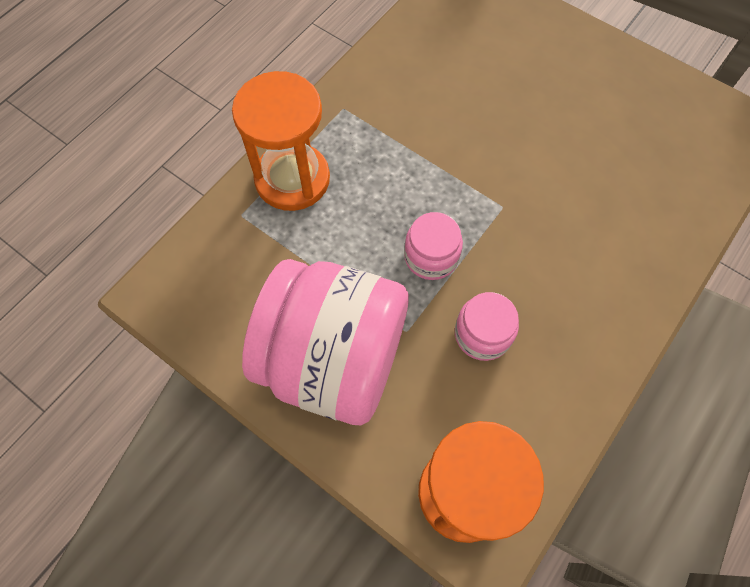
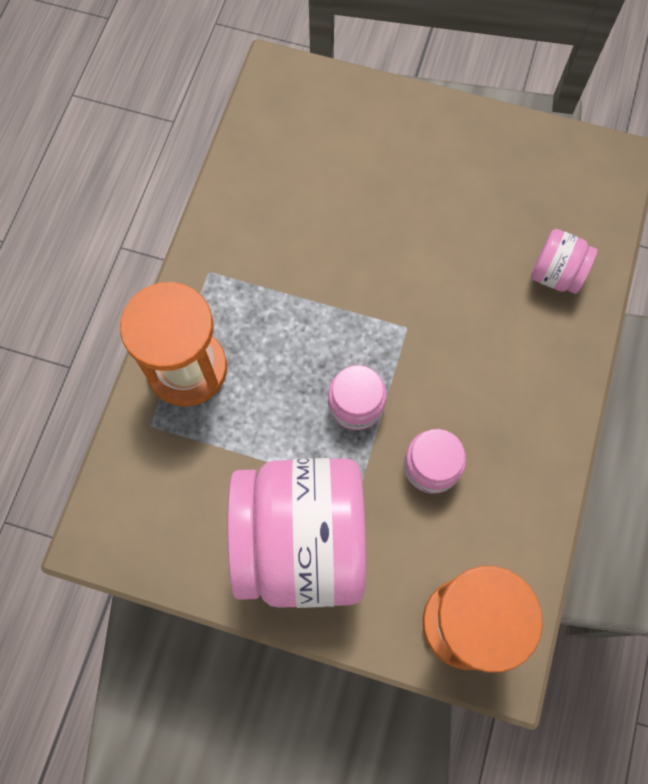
camera: 20 degrees left, 5 degrees up
none -> pink jar [531,229,597,294]

